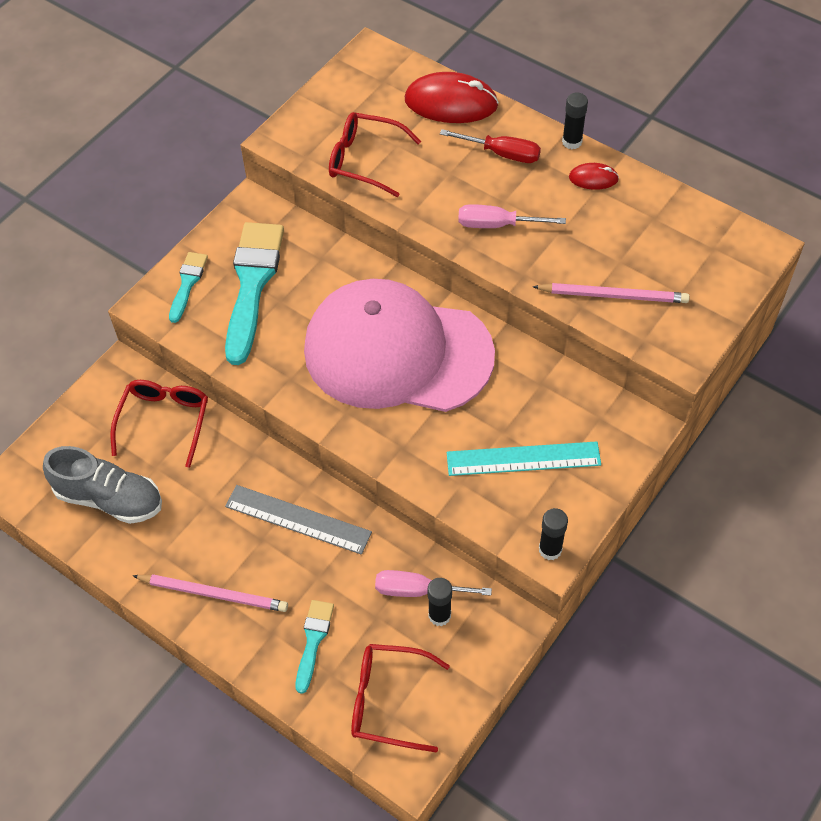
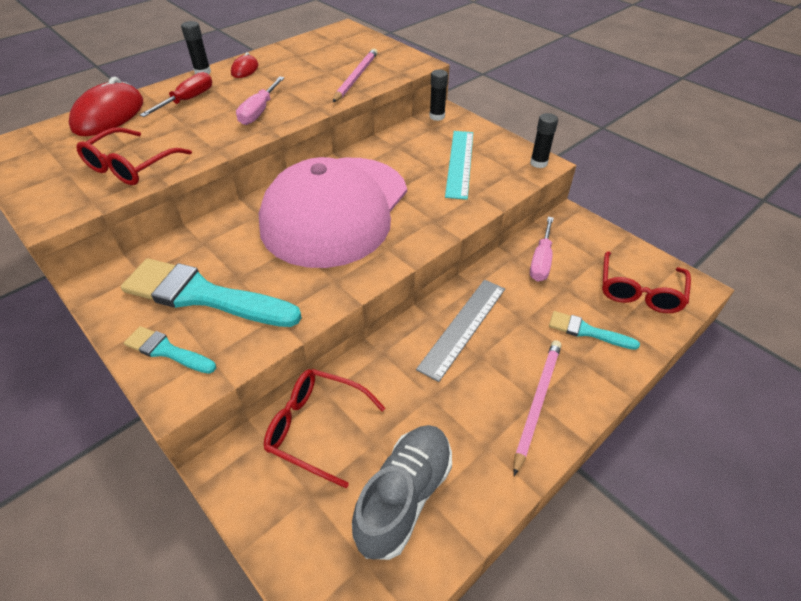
camera: 80 degrees left, 10 degrees down
black glue stick [428,578,452,626] -> black glue stick moved to [429,69,448,121]

